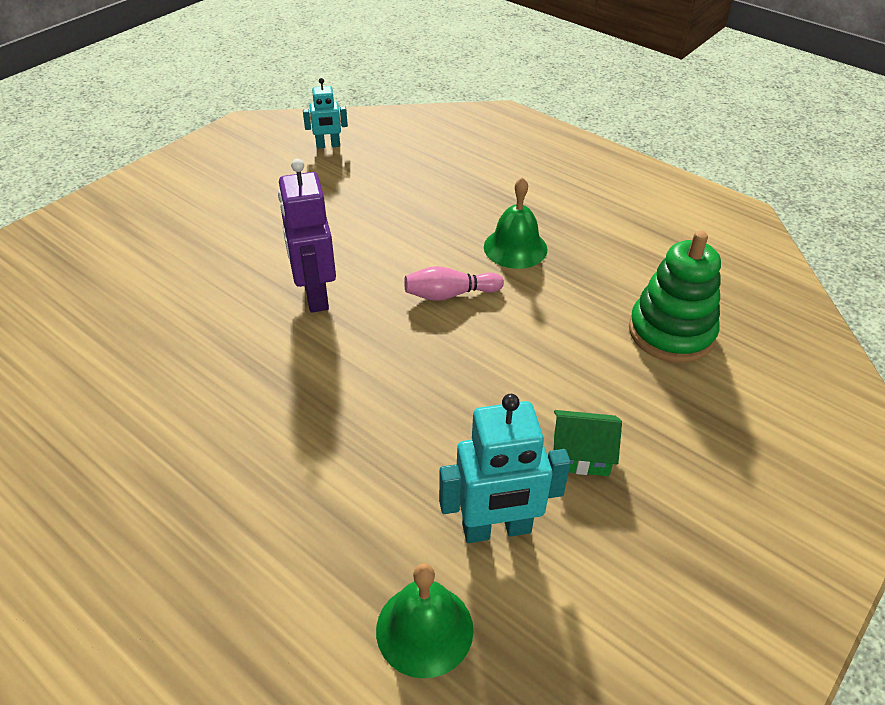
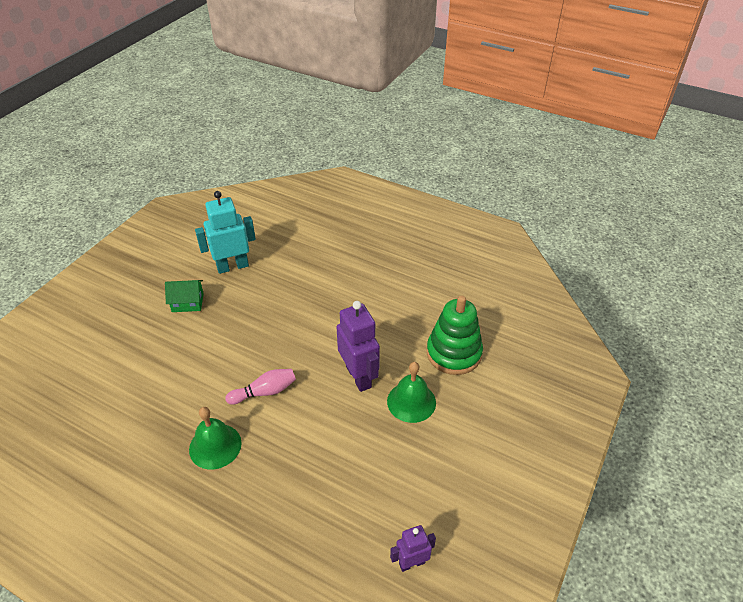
camera: 170 degrees right, 0 degrees up
turquoise robot [303,78,348,149] -> purple robot [390,525,436,572]
green bell [376,563,473,678] -> green bell moved to [387,362,436,423]
green stacking toy [629,231,721,363] -> green stacking toy moved to [427,295,483,375]

